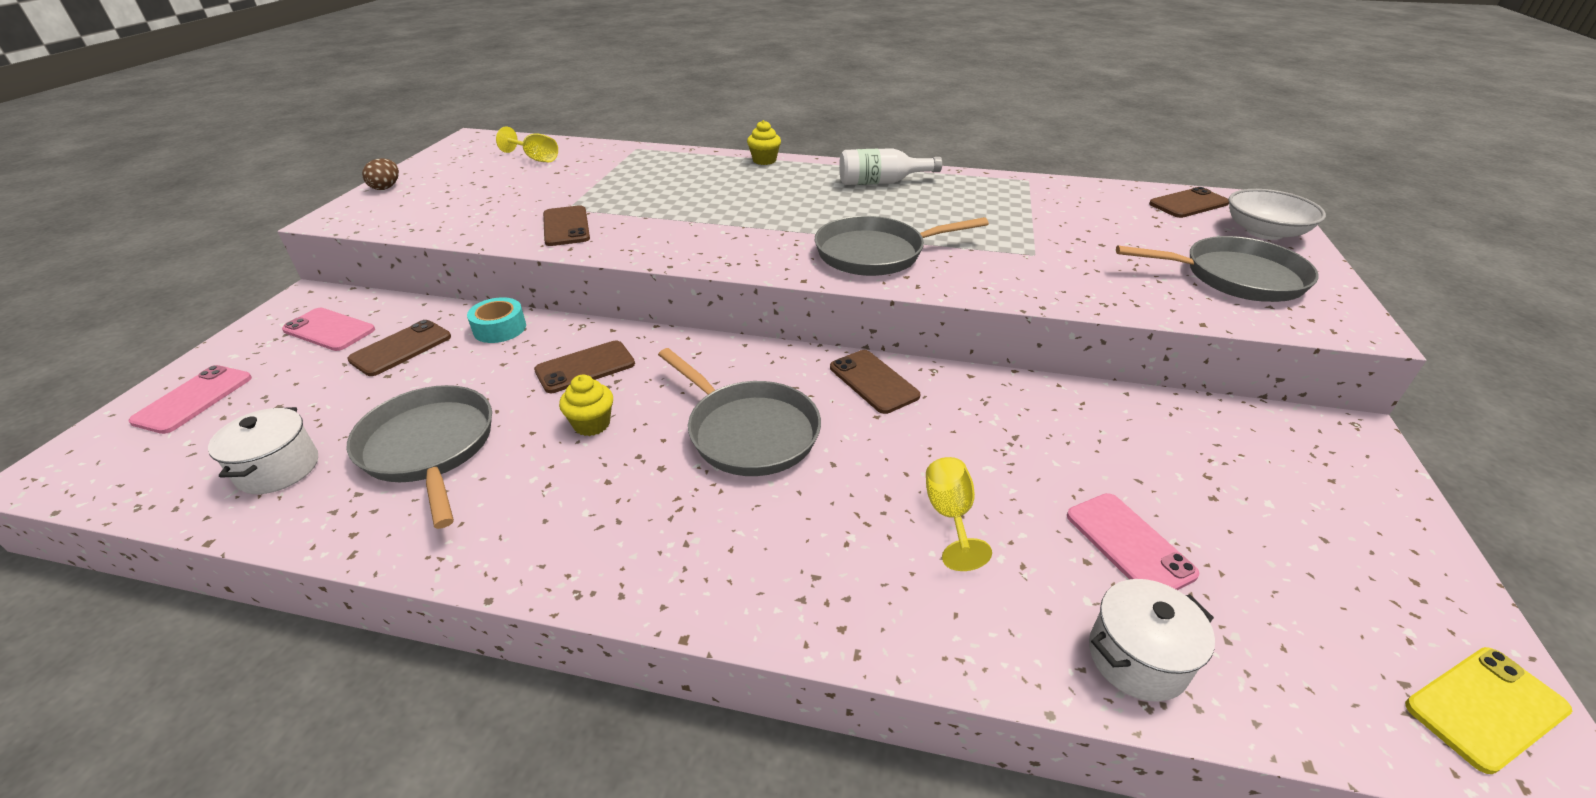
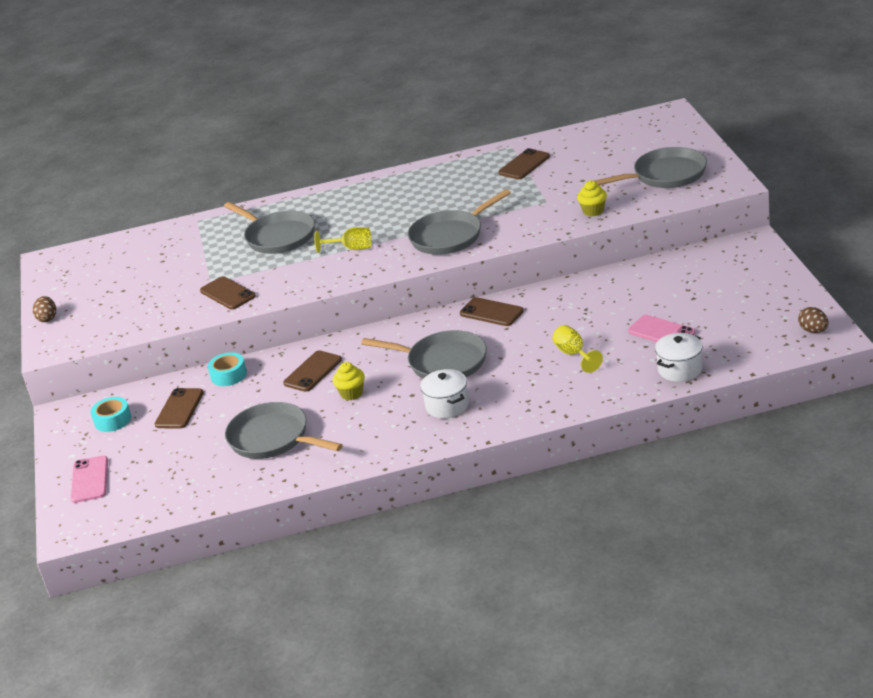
camera: 20 degrees left, 5 degrees down
white pot [208,407,318,494] -> white pot moved to [420,369,469,418]
pink phone [282,308,375,351] -> turquoise tape [91,397,131,432]
yellow goblet [496,126,558,162] -> yellow goblet moved to [314,227,371,253]
yellow cupcake [747,120,781,165] -> yellow cupcake moved to [577,180,607,216]
white bottle [839,148,942,185] -> none
brown phone [1149,187,1229,218] -> brown phone moved to [498,148,550,179]
white bowl [1228,189,1326,240] -> none
yellow phone [1405,647,1572,774] -> brown egg [798,307,828,333]
none -> grey pan [224,202,315,254]

